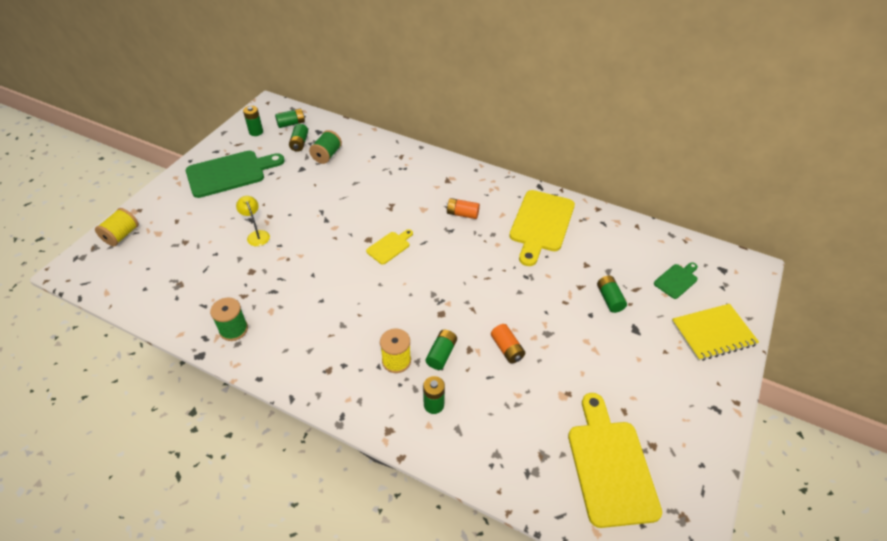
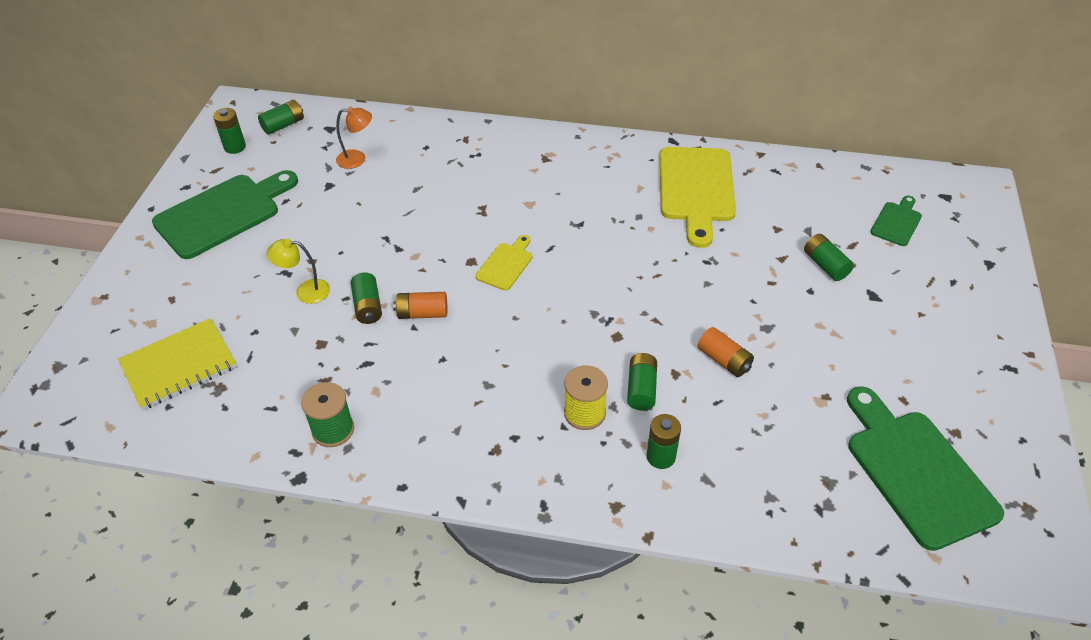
camera: 15 degrees left, 0 degrees up
yellow spool [95,208,139,246] -> none
yellow lamp [236,196,270,246] -> yellow lamp turned 45 degrees counterclockwise [267,239,330,304]
green battery [289,124,308,152] -> green battery moved to [351,273,382,324]
green spool [309,130,342,164] -> orange lamp [336,107,372,169]
orange battery [446,198,480,219] -> orange battery moved to [393,292,447,319]
yellow cutting board [568,393,662,528] -> green cutting board [847,386,1004,551]
yellow notebook [672,304,759,361] -> yellow notebook moved to [118,318,237,410]

